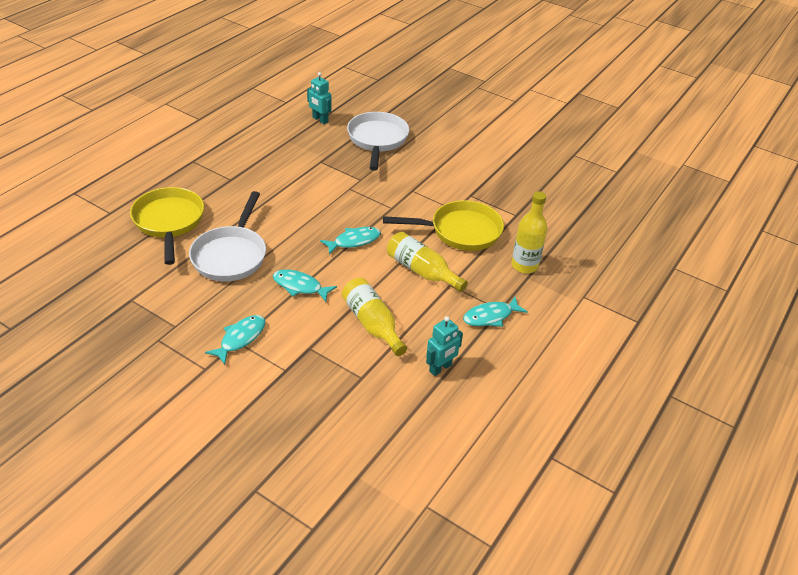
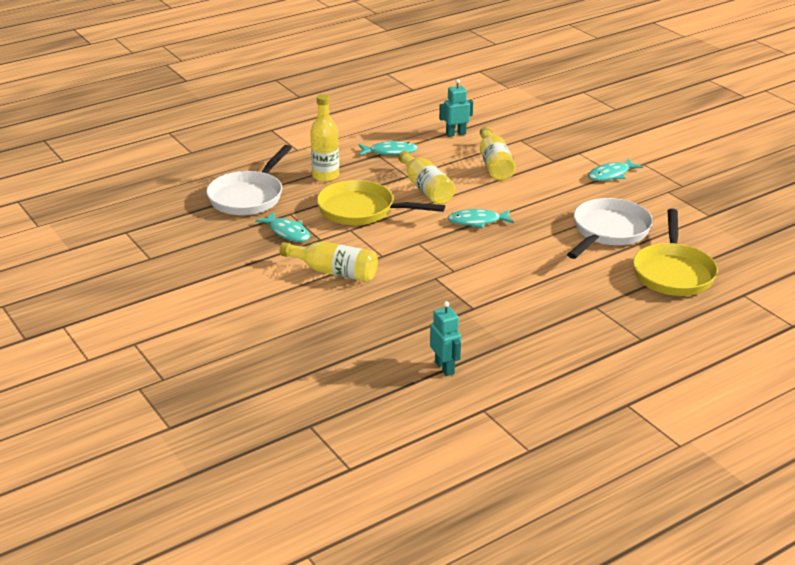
camera: 155 degrees left, 10 degrees down
turquoise fish [273,270,337,302] -> turquoise fish moved to [255,212,310,242]
white pan [347,112,409,171] -> white pan moved to [206,145,292,215]
none -> yellow bottle [280,241,378,282]

